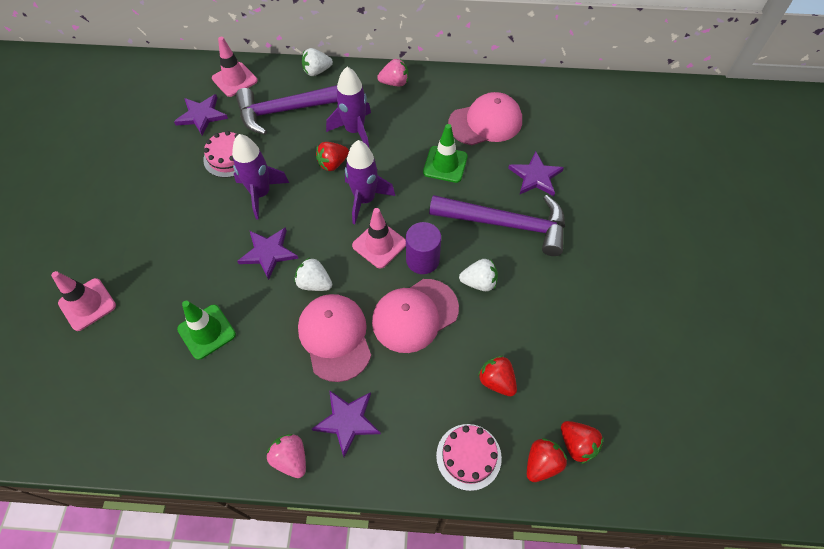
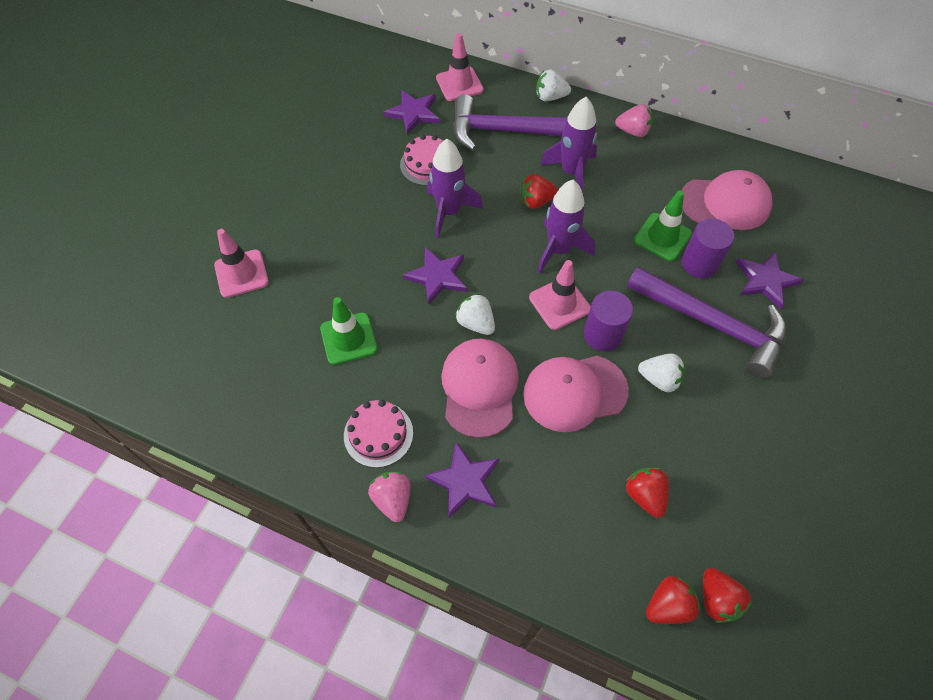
camera: 20 degrees right, 0 degrees up
pink cake [436,424,502,491] -> pink cake moved to [344,400,413,468]
none -> purple cylinder [682,219,735,278]

